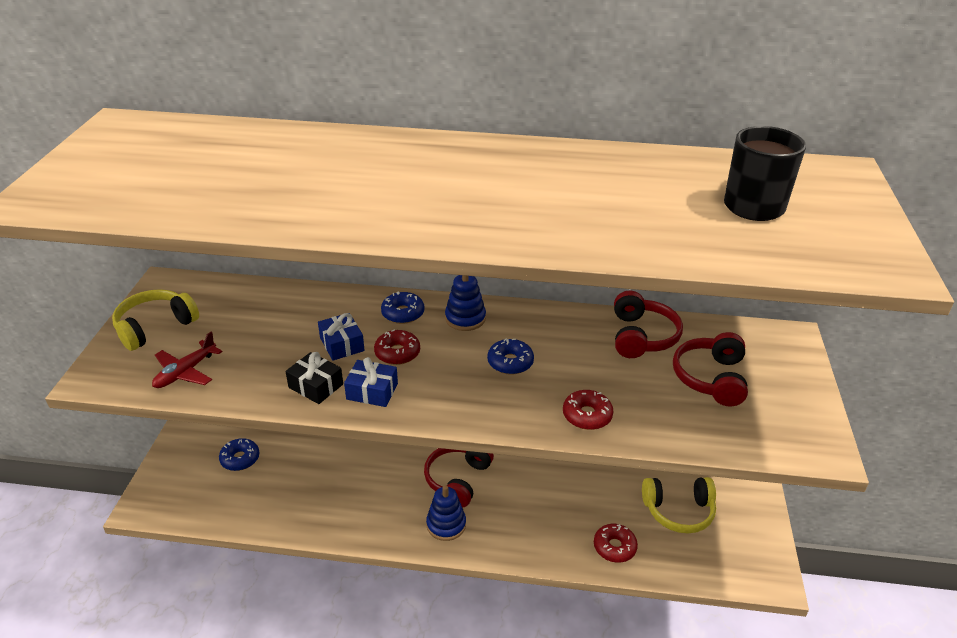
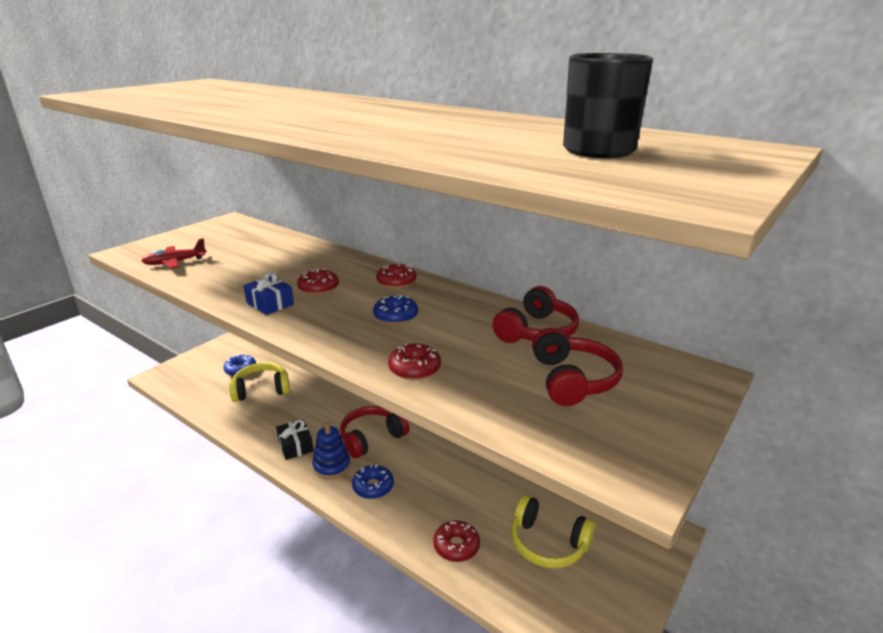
camera: 30 degrees right, 10 degrees down
yellow headphones [112,289,199,351] -> yellow headphones moved to [229,362,290,402]
black gift [285,352,343,404] -> black gift moved to [276,419,314,460]
blue gift [318,313,365,361] -> none
blue donut [381,291,425,324] -> blue donut moved to [352,464,394,499]
blue stacking toy [445,275,486,331] -> red donut [376,264,416,289]
red headphones [673,332,748,406] -> red headphones turned 135 degrees clockwise [532,328,623,406]

